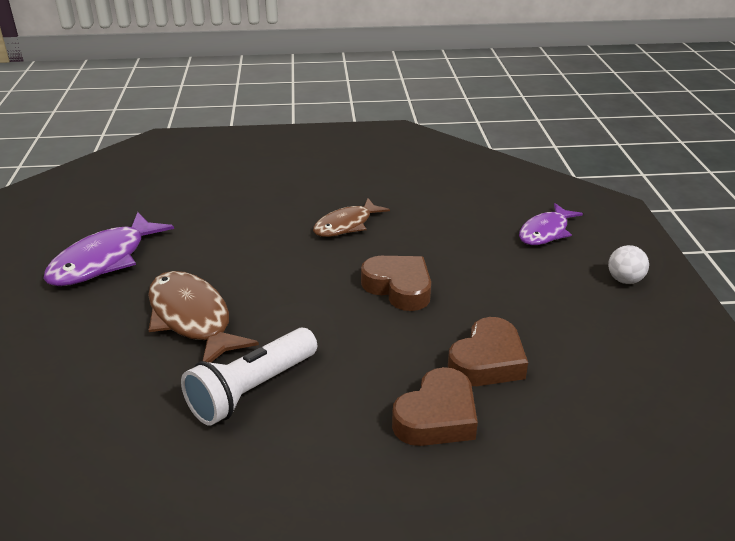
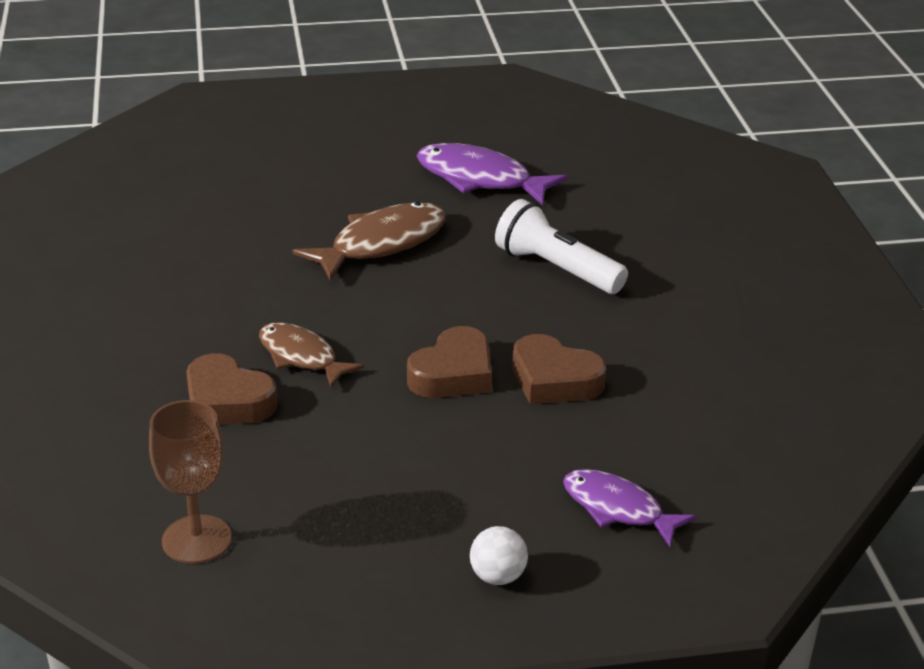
camera: 85 degrees right, 0 degrees up
white flashlight [181,328,317,426] -> white flashlight moved to [495,199,628,294]
brown fish [313,198,390,237] -> brown fish moved to [259,322,364,388]
brown heart [448,317,528,386] -> brown heart moved to [512,334,606,404]
none -> brown goblet [149,400,231,564]

